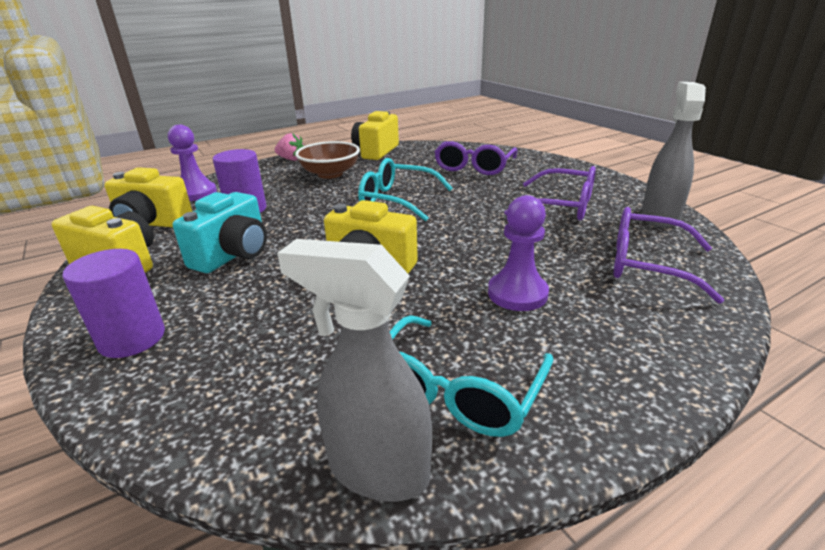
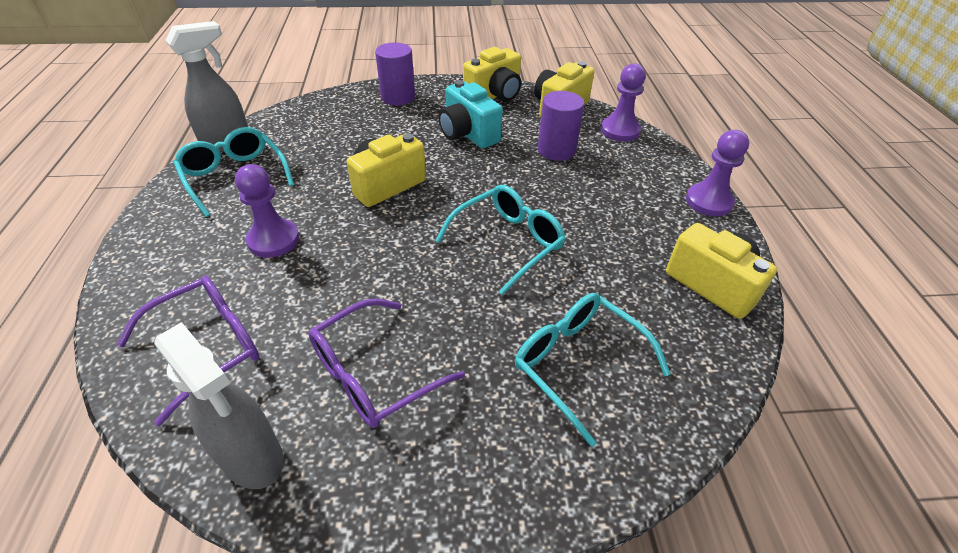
camera: 115 degrees right, 15 degrees up
pink strawberry [275,133,304,161] -> purple pawn [686,130,749,217]
brown bowl [295,141,360,179] -> none
purple glasses [434,141,518,175] -> turquoise glasses [515,293,671,447]

